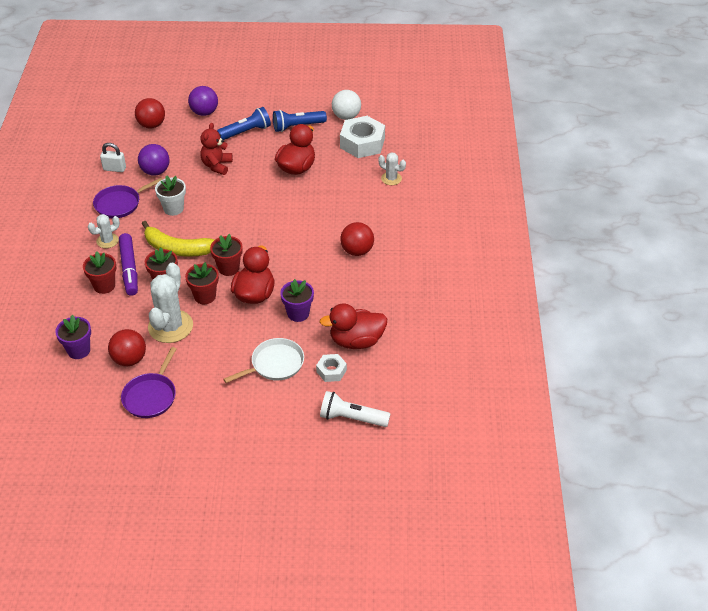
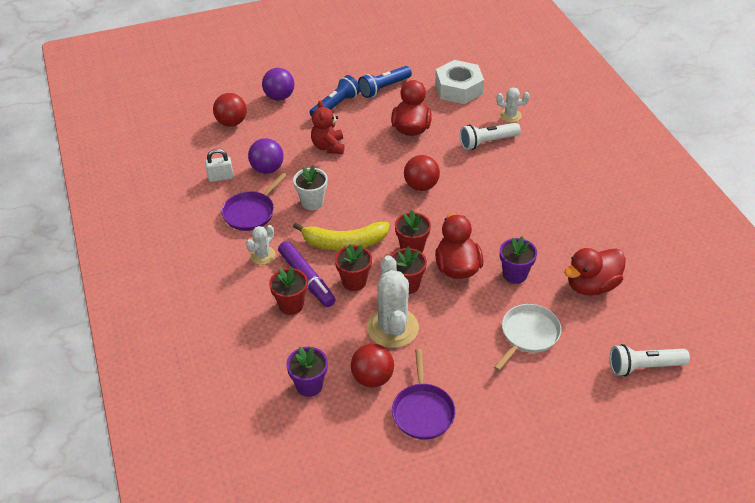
camera: 20 degrees left, 0 degrees up
white nut [316,354,347,382] -> none
white ball [332,90,361,120] -> none
red ball [340,222,374,256] -> red ball moved to [404,155,440,191]
none -> white flashlight [460,123,521,150]

